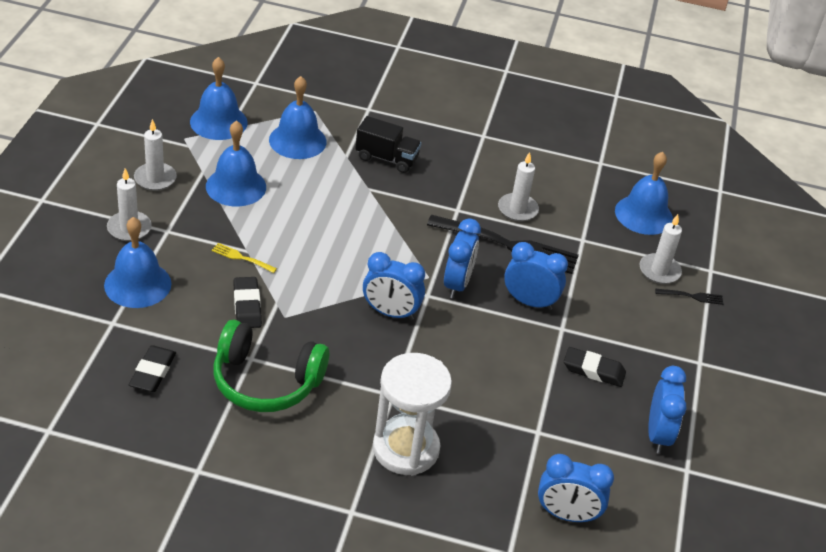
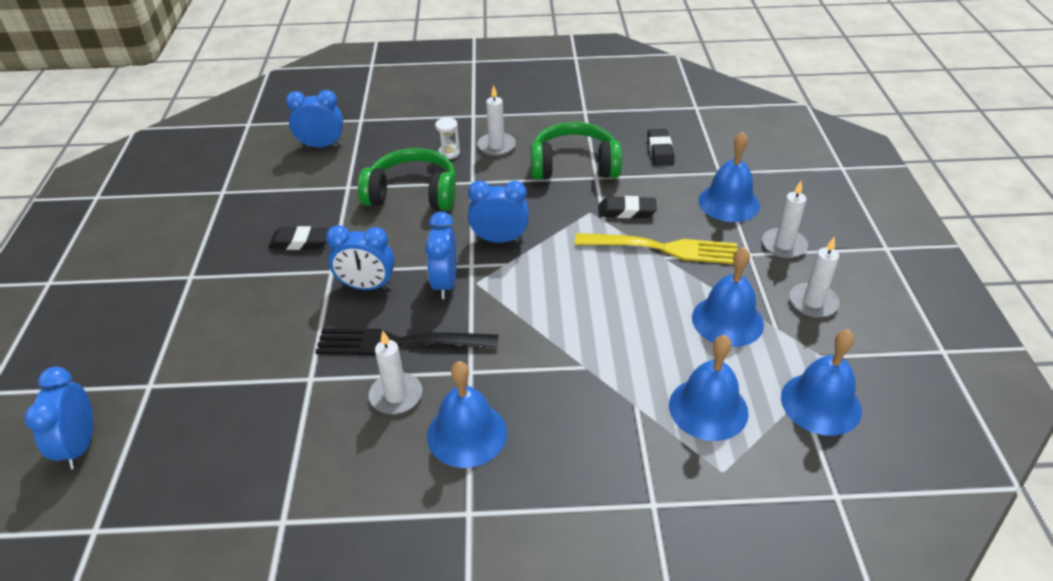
camera: 170 degrees right, 0 degrees up
yellow fork [212,243,277,273] -> yellow fork [575,233,738,264], size x2.30
black eraser [233,277,262,328] -> black eraser turned 60 degrees counterclockwise [599,196,657,218]
black truck [355,116,421,173] -> none
white hourglass [373,353,452,476] -> white hourglass [435,118,460,159], size x0.42
blue bell [615,152,673,235] -> blue bell moved to [427,361,507,468]
white candle [639,214,682,284] -> white candle moved to [477,85,516,156]
blue clock [648,366,686,454] -> blue clock moved to [24,367,93,469]
black fork [655,289,723,305] -> none
none -> green headphones [358,148,456,211]

